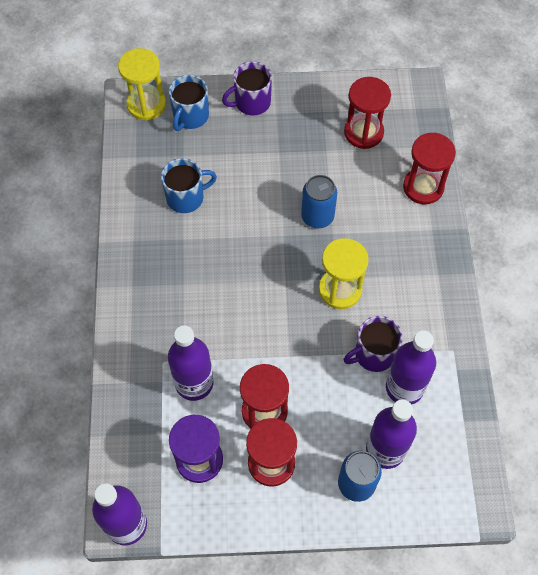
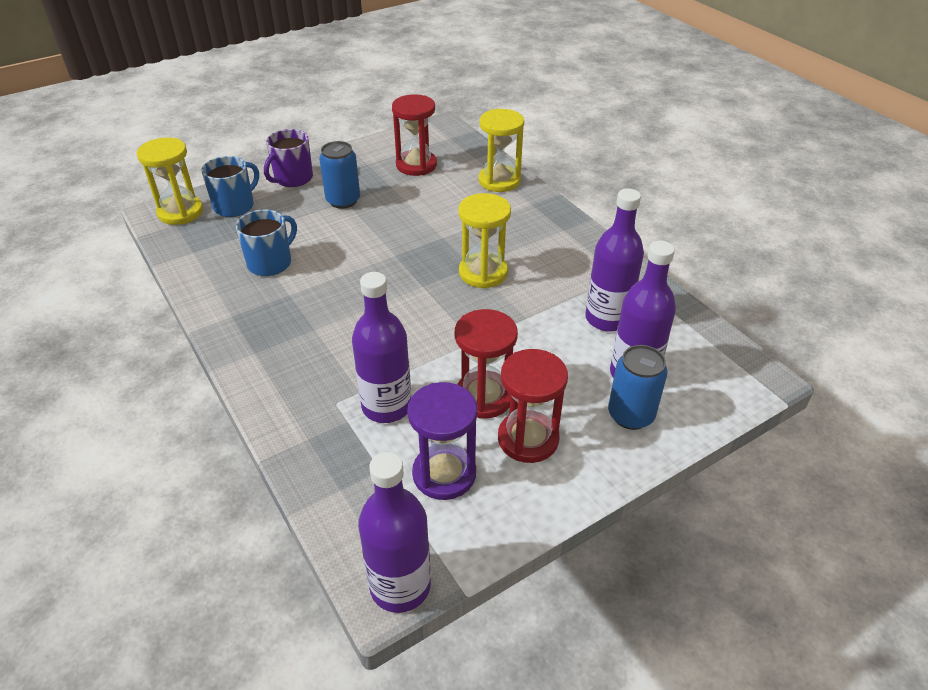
camera: 30 degrees left, 20 degrees down
blue mug [169,75,209,131] -> blue mug turned 135 degrees counterclockwise [201,156,259,217]
blue can [301,175,337,228] -> blue can moved to [319,141,360,209]
purple mug [343,316,403,372] -> none
red hourglass [403,133,456,204] -> yellow hourglass [479,109,524,192]

